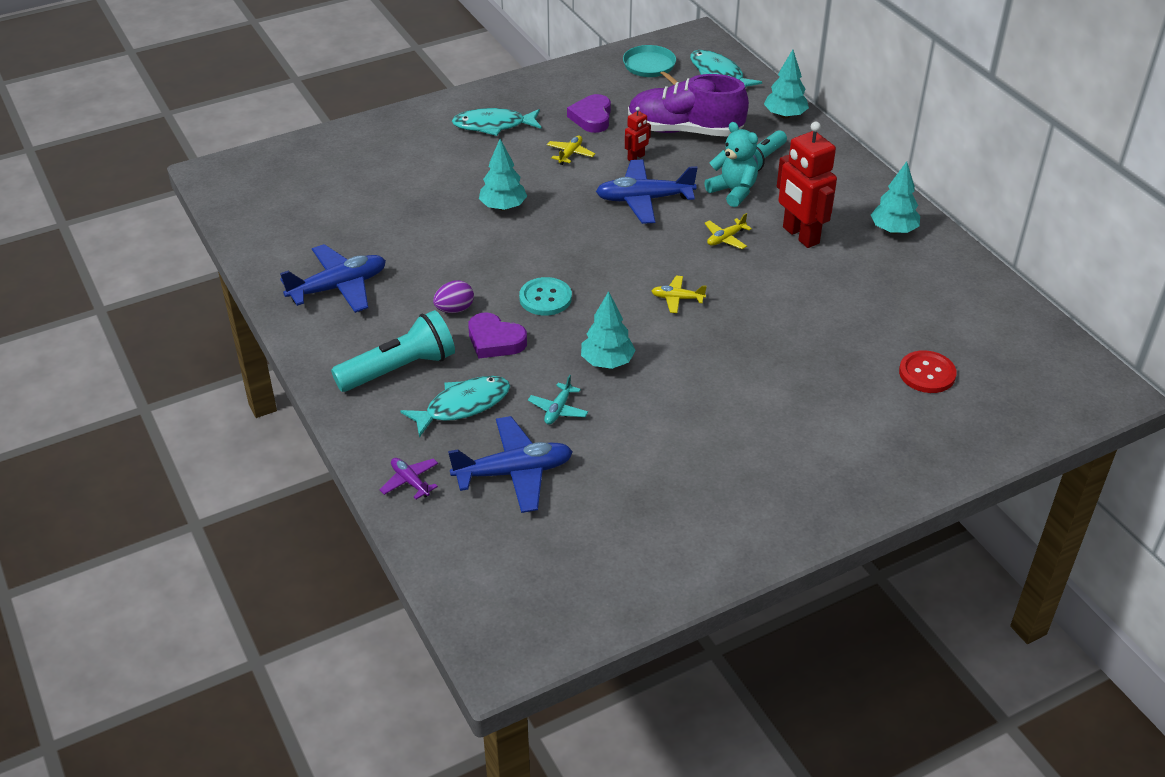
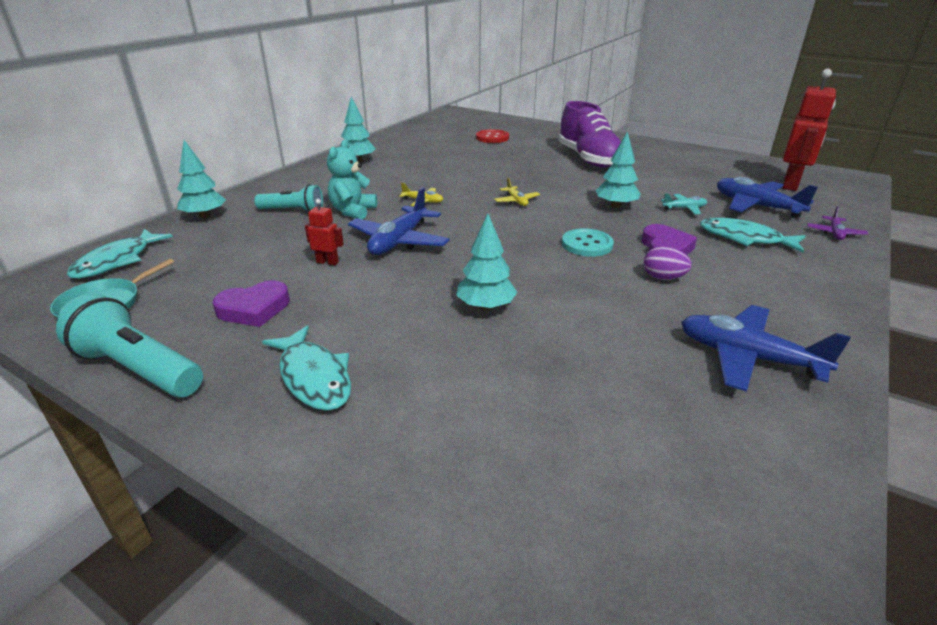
camera: 120 degrees left, 10 degrees down
turquoise flashlight [331,310,455,392] -> turquoise flashlight moved to [56,294,203,397]
yellow plane [547,135,595,165] -> none
blue plane [596,159,698,224] -> blue plane turned 60 degrees clockwise [348,187,450,255]
purple shoe [628,74,749,137] -> purple shoe moved to [558,101,621,168]
red robot [777,122,837,248] -> red robot moved to [782,69,836,191]

